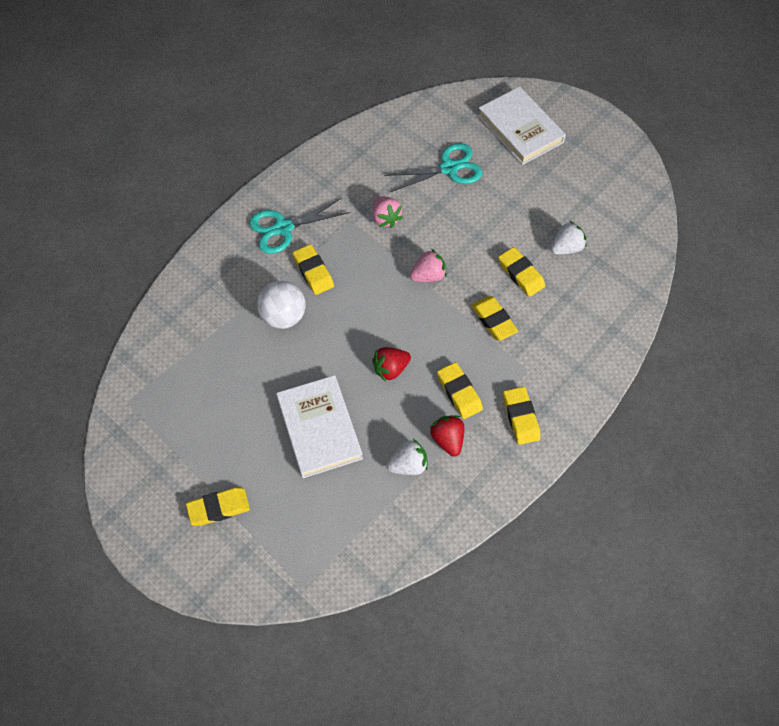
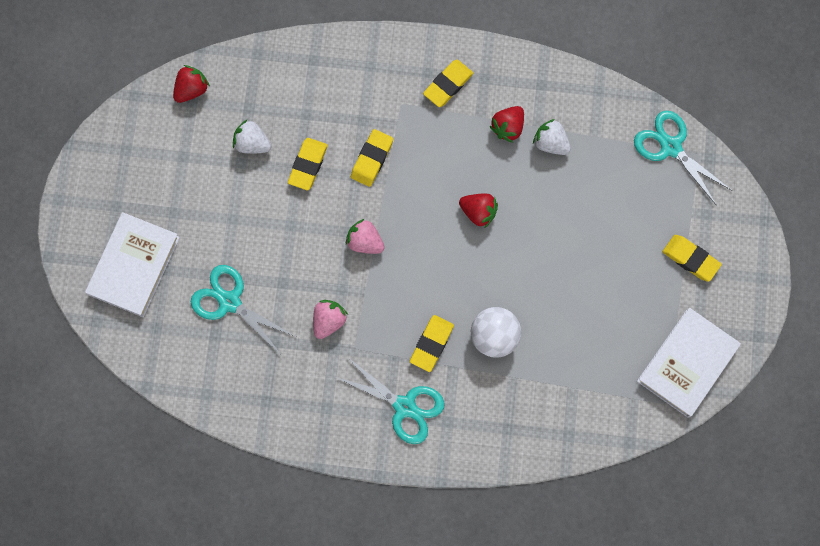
camera: 125 degrees left, 15 degrees up
white book [276,375,363,478] -> white book moved to [637,308,741,418]
yellow eraser [437,362,483,419] -> none
none -> red strawberry [173,65,210,103]
none -> turquoise scissors [634,111,731,206]

